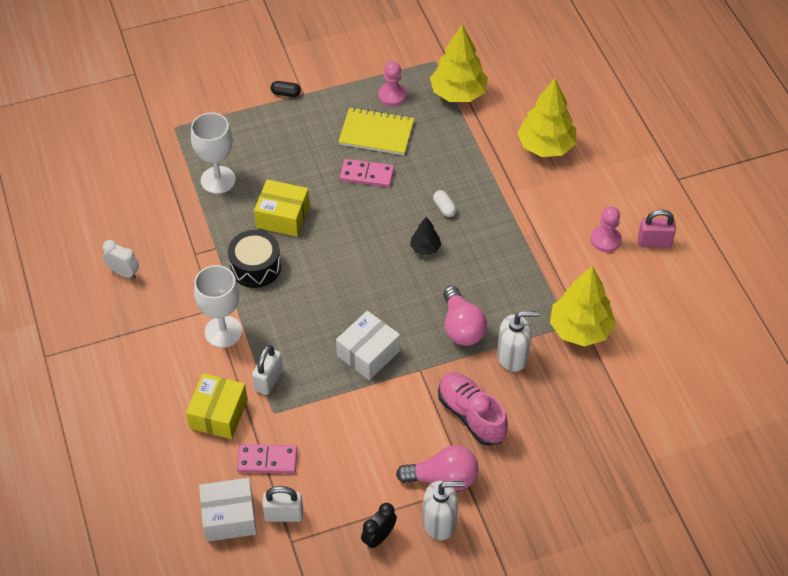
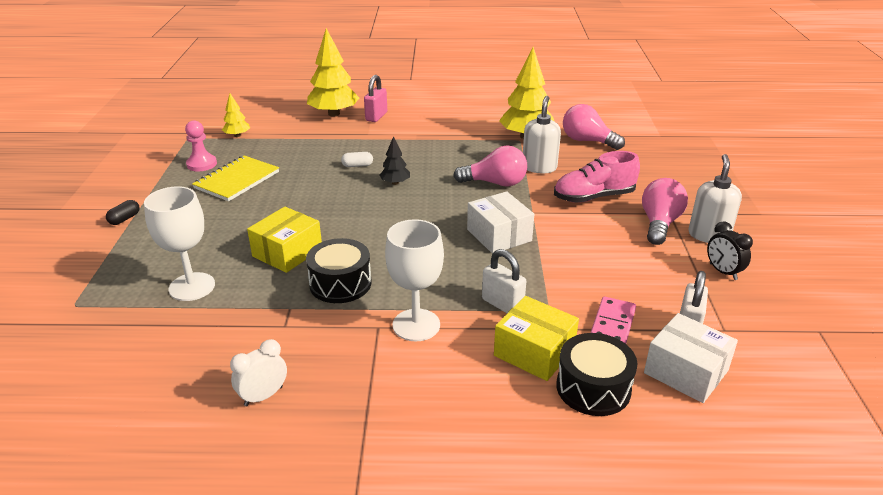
camera: 70 degrees left, 20 degrees down
white box [199,478,257,542] -> white box turned 60 degrees counterclockwise [644,313,738,403]
pink domino [340,159,394,187] -> none
yellow tree [430,24,488,102] -> yellow tree [222,93,250,137], size x0.50
pink pawn [591,206,622,252] -> none
pink padlock [638,210,676,248] -> pink padlock moved to [364,75,387,122]
none -> black drum [556,333,638,416]
none -> pink light bulb [563,104,625,150]

